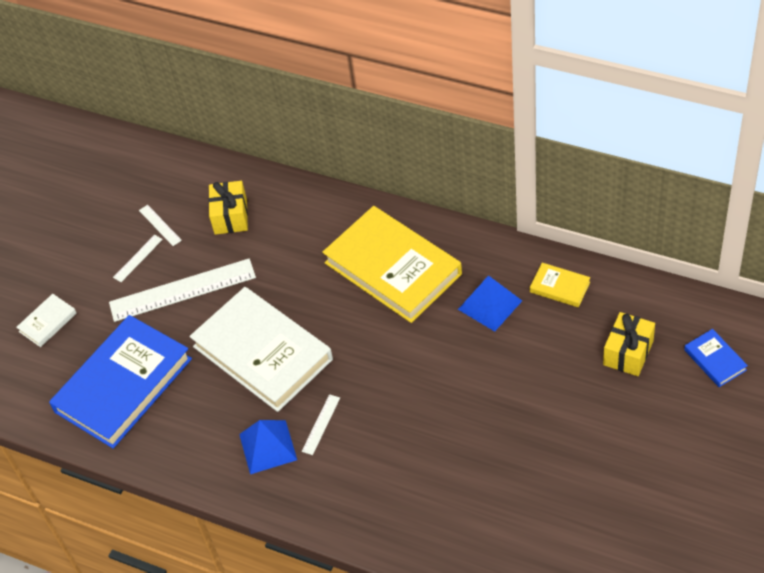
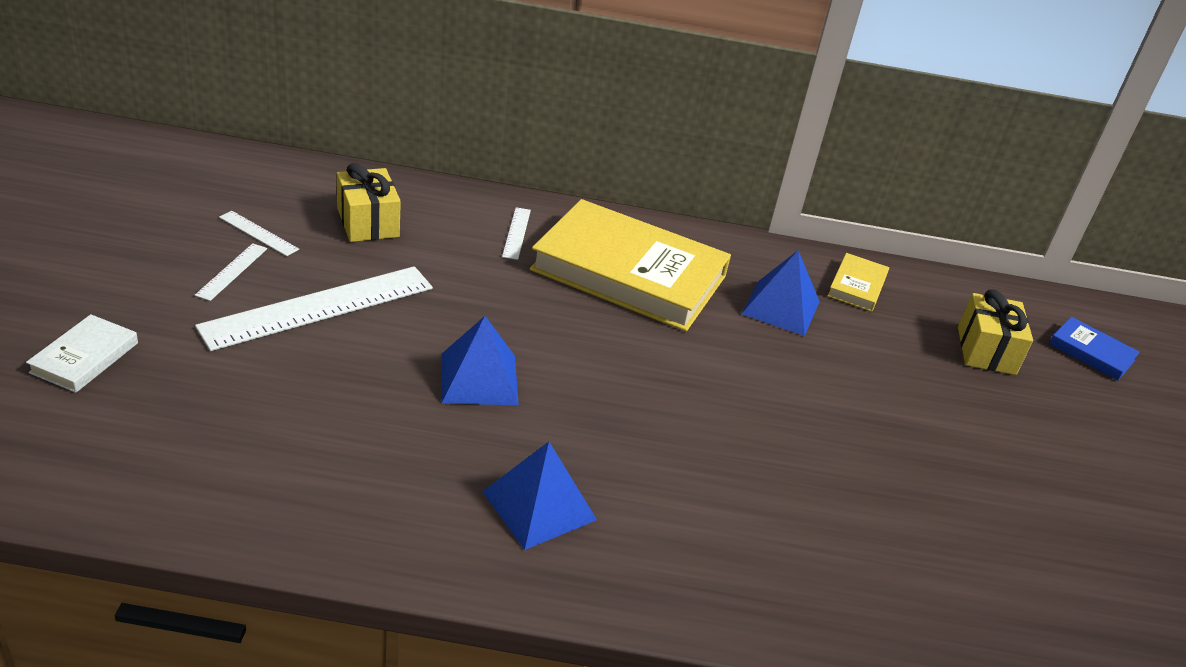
camera: 30 degrees left, 15 degrees down
blue book [49,315,192,449] -> none
white book [189,287,333,412] -> blue pyramid [442,316,519,405]
white ruler [302,394,340,455] -> white ruler moved to [502,207,531,260]
yellow book [530,263,590,307] -> yellow book turned 75 degrees counterclockwise [828,253,889,312]

